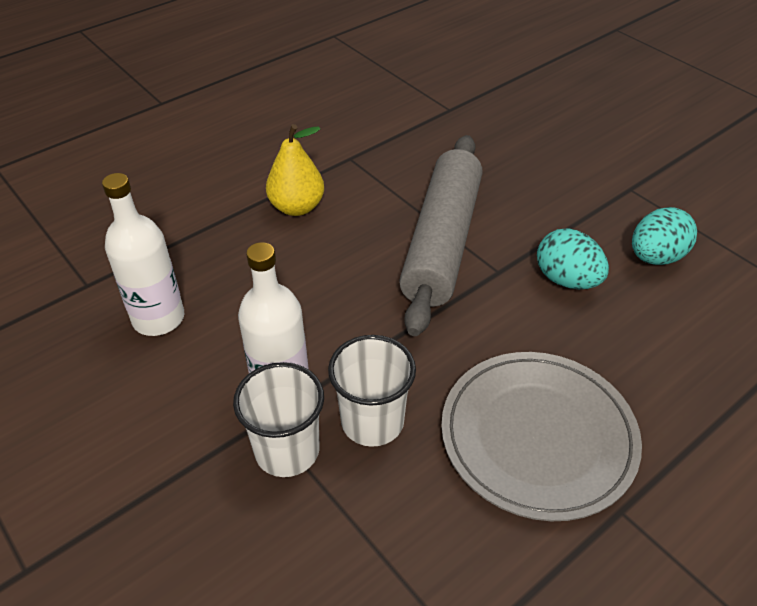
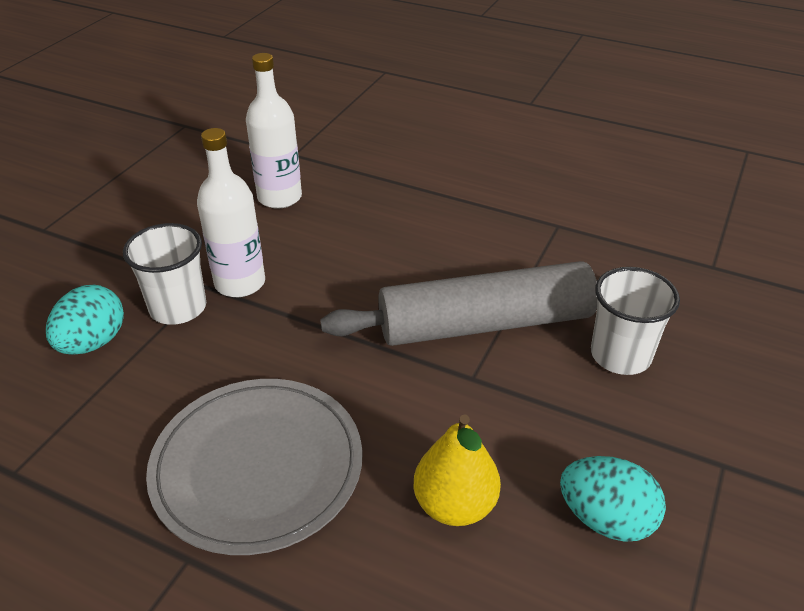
camera: 65 degrees right, 5 degrees down
yellow pear [266,124,324,216] -> yellow pear moved to [414,414,501,526]
white cup [328,335,416,447] -> white cup moved to [591,267,680,375]
turquoise egg [537,228,609,289] -> turquoise egg moved to [46,285,124,355]

